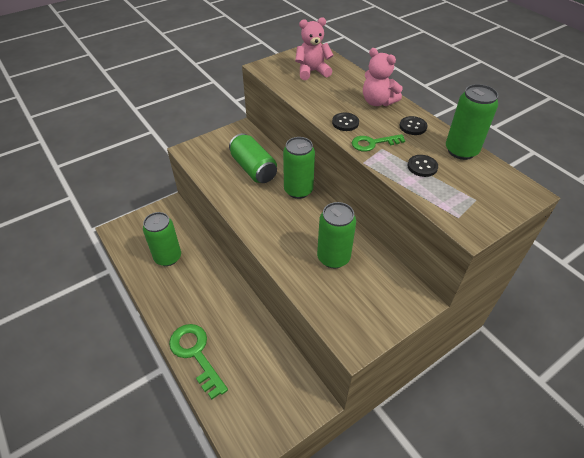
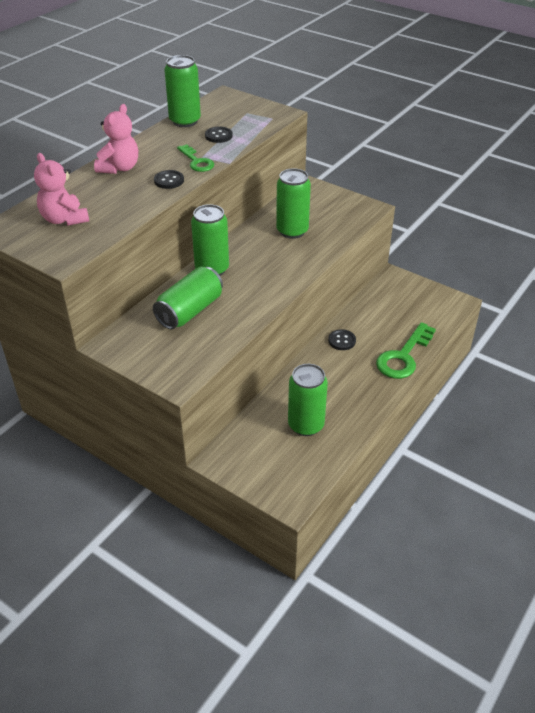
camera: 110 degrees left, 5 degrees down
black button [399,116,428,135] -> black button moved to [328,329,356,350]

